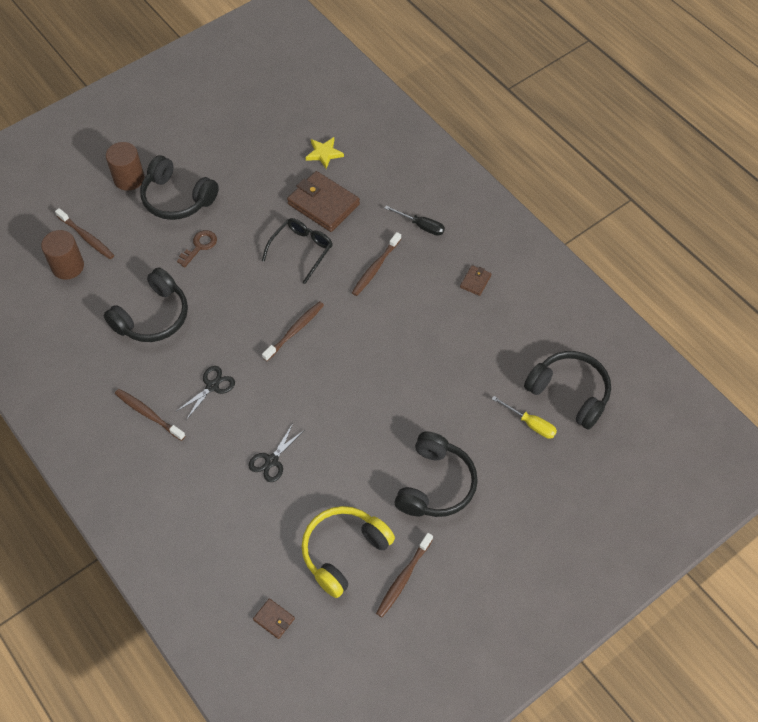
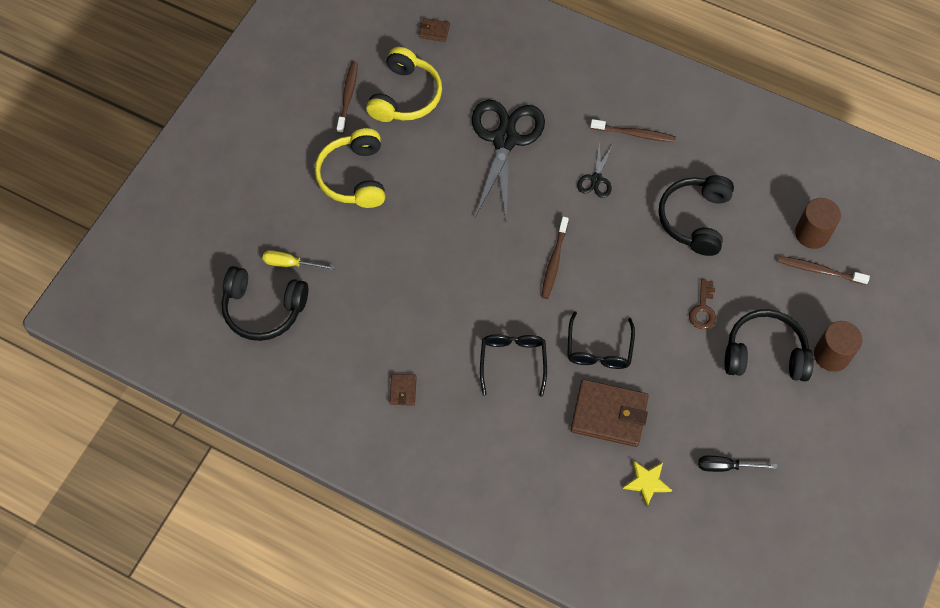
camera: 155 degrees right, 5 degrees up
black scissors [249,424,303,482] -> black scissors [472,100,545,218], size x2.18
brown toothbrush [352,232,401,296] -> black glasses [480,334,547,397]
black screwdriver [384,206,445,236] -> black screwdriver moved to [698,456,778,472]
black headphones [394,432,478,517] -> yellow headphones [315,128,385,208]

